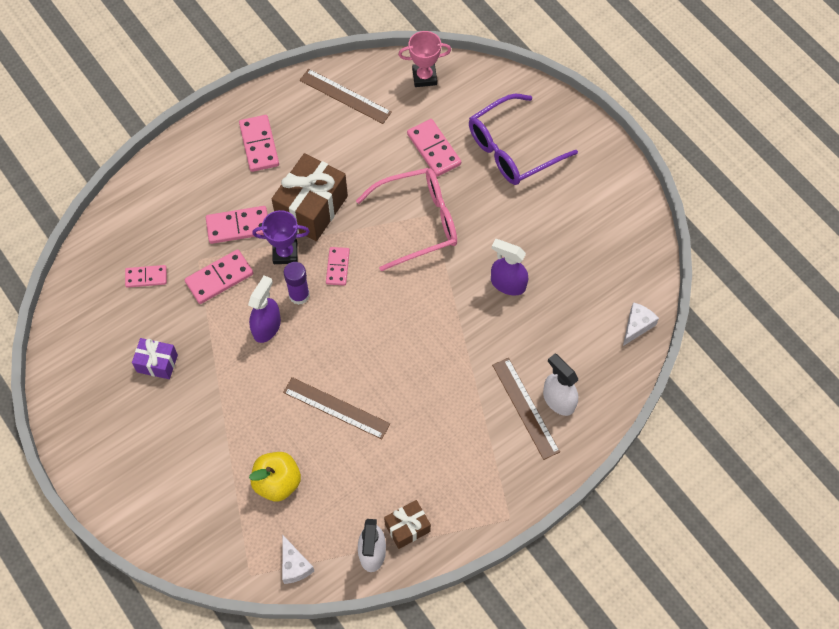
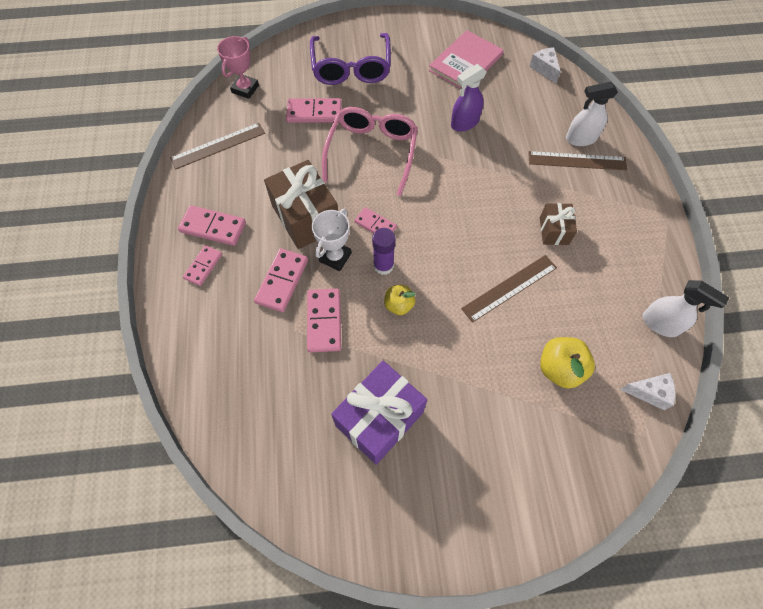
camera: 60 degrees left, 0 degrees up
pink domino [125,265,167,288] -> pink domino moved to [183,245,222,286]
purple gift [132,338,178,379] -> purple gift [331,361,427,465], size x1.84
purple spray bottle [248,275,281,343] -> yellow apple [384,285,416,315]
purple trophy [252,210,310,264] -> white trophy [312,209,352,271]
brown gift [384,500,431,549] -> brown gift moved to [540,203,577,245]
none -> pink book [429,30,504,91]

